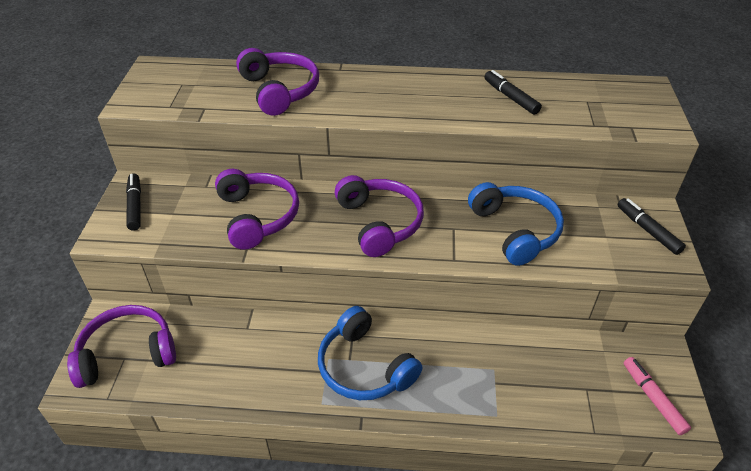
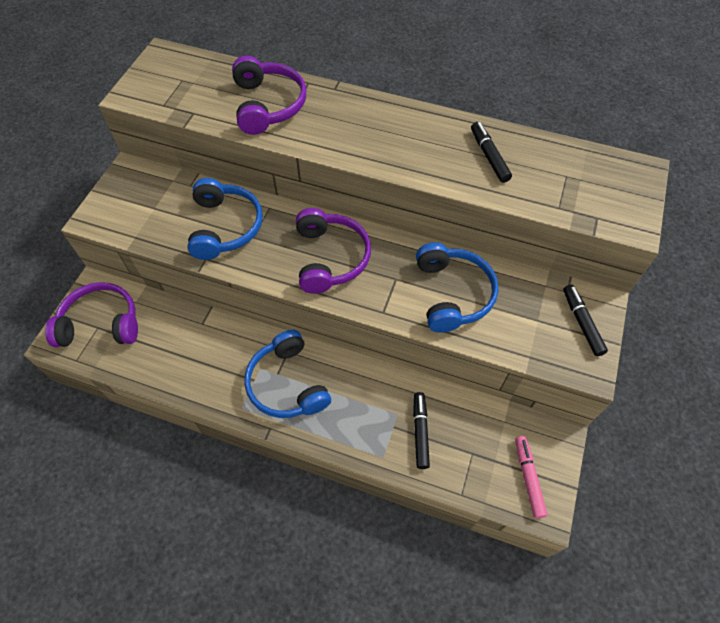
camera: 15 degrees right, 15 degrees up
black marker [126,174,141,231] -> black marker moved to [413,392,430,469]
purple headphones [215,169,299,249] -> blue headphones [187,178,263,260]

